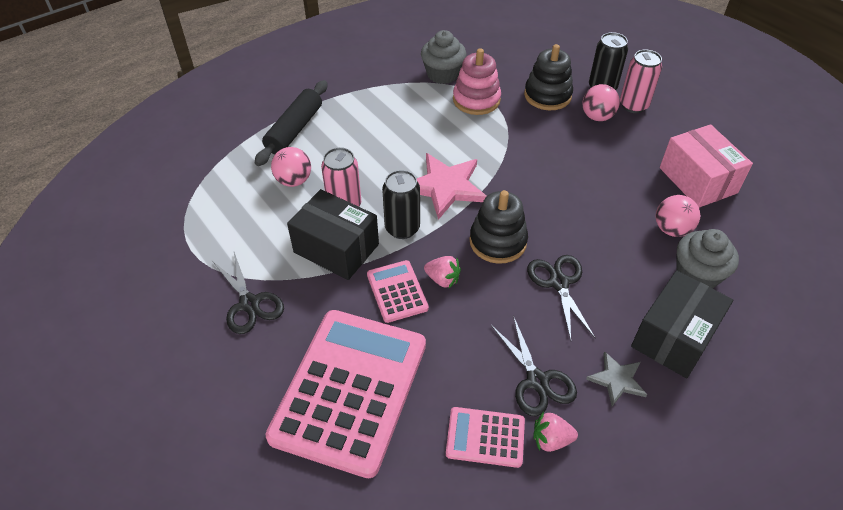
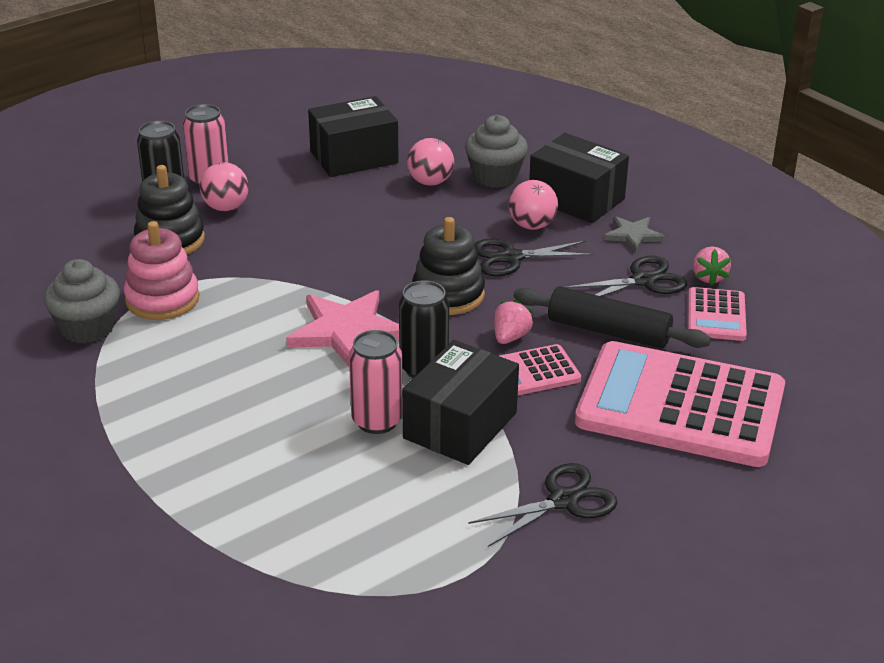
camera: 90 degrees left, 15 degrees down
black rolling pin [255,80,328,166] -> black rolling pin moved to [514,287,711,349]
pink ball [271,147,311,187] -> pink ball moved to [509,180,558,230]
pink box [660,124,753,208] -> black box [308,96,399,177]

